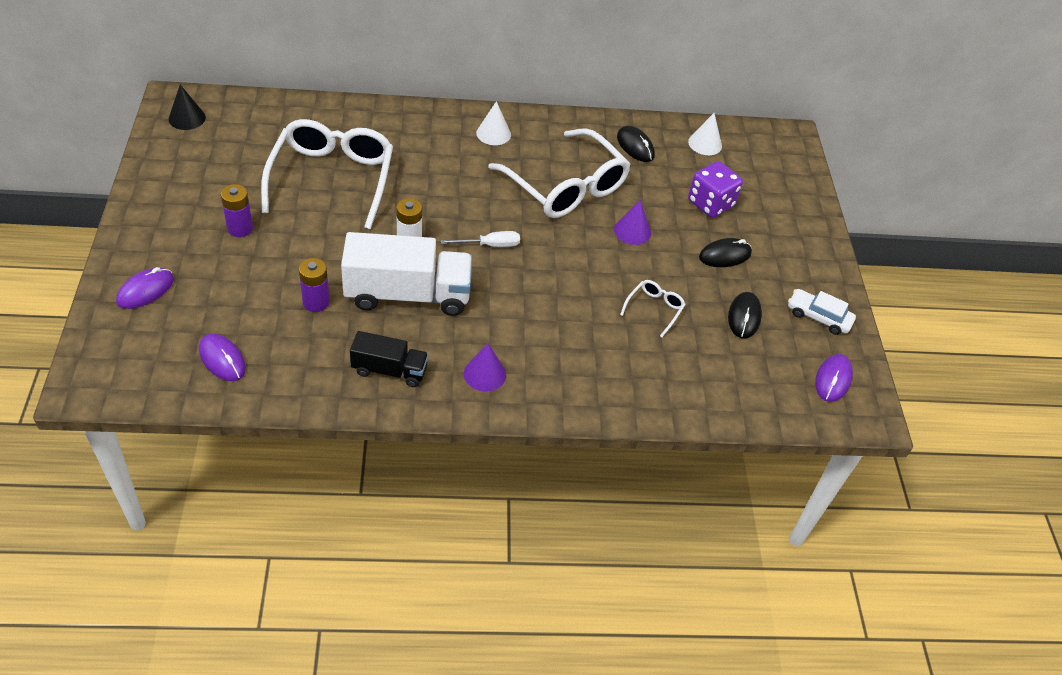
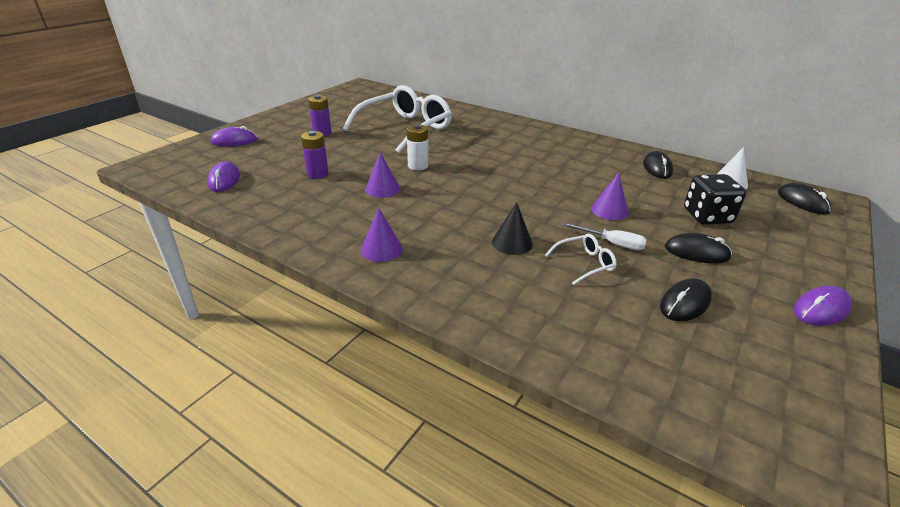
camera: 40 degrees right, 15 degrees down
black cone [169,85,206,130] -> black cone moved to [492,202,533,255]
white truck [341,232,472,316] -> purple cone [365,152,400,198]
black truck [350,331,429,387] -> none
white screwdriver [441,231,520,247] -> white screwdriver moved to [562,222,647,250]
white cone [476,101,511,145] -> none
white glasses [488,128,631,218] -> none
purple dice [688,161,743,218] -> black dice [684,174,746,224]
white car [788,289,856,335] -> none
purple mouse [815,354,853,402] -> purple mouse moved to [794,286,852,326]
none -> black mouse [778,183,831,215]

